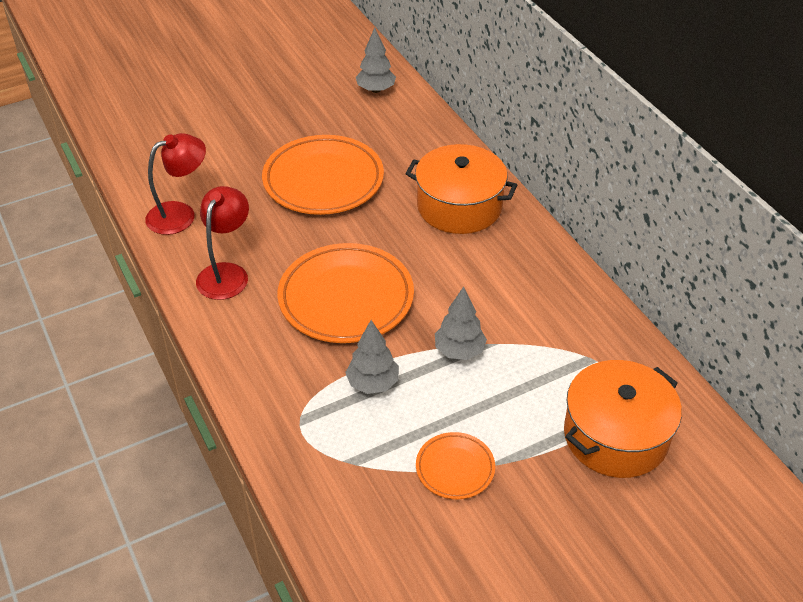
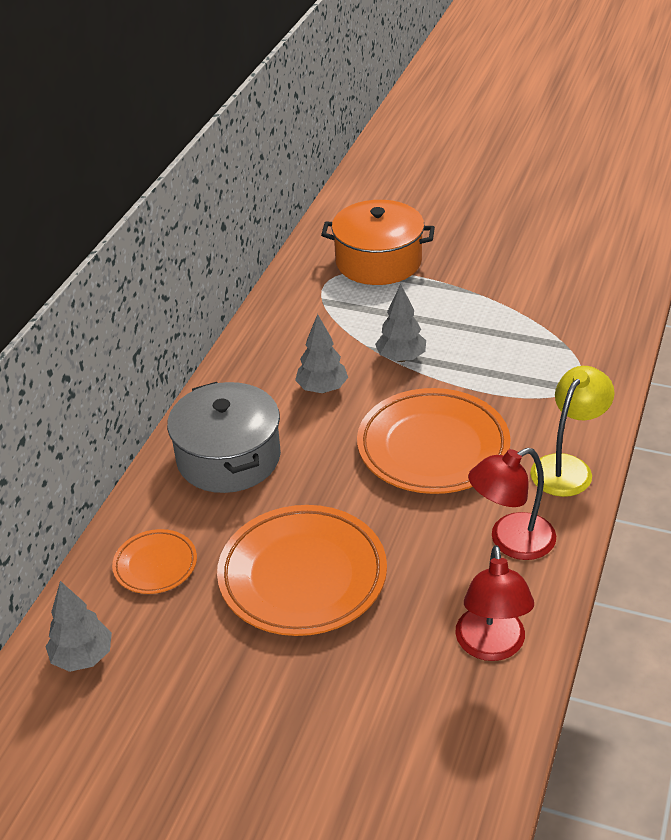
camera: 130 degrees left, 5 degrees down
red lamp [145,133,206,235] -> red lamp turned 105 degrees counterclockwise [455,545,534,661]
grey tree [345,320,399,394] -> grey tree moved to [295,314,348,393]
orange pot [405,144,517,234] -> grey pot [167,382,281,493]
orange plate [416,432,495,499] -> orange plate moved to [112,529,197,594]
none -> yellow lamp [530,366,614,497]

